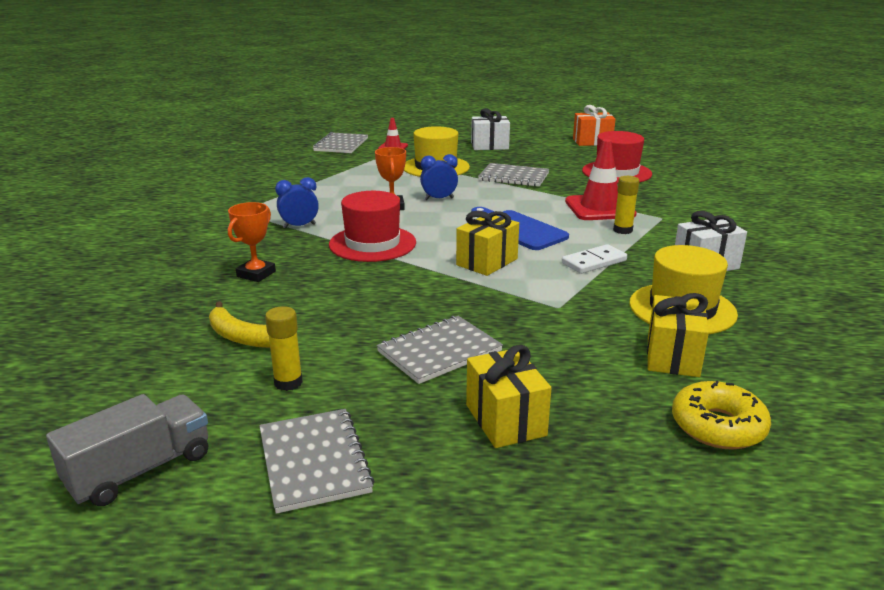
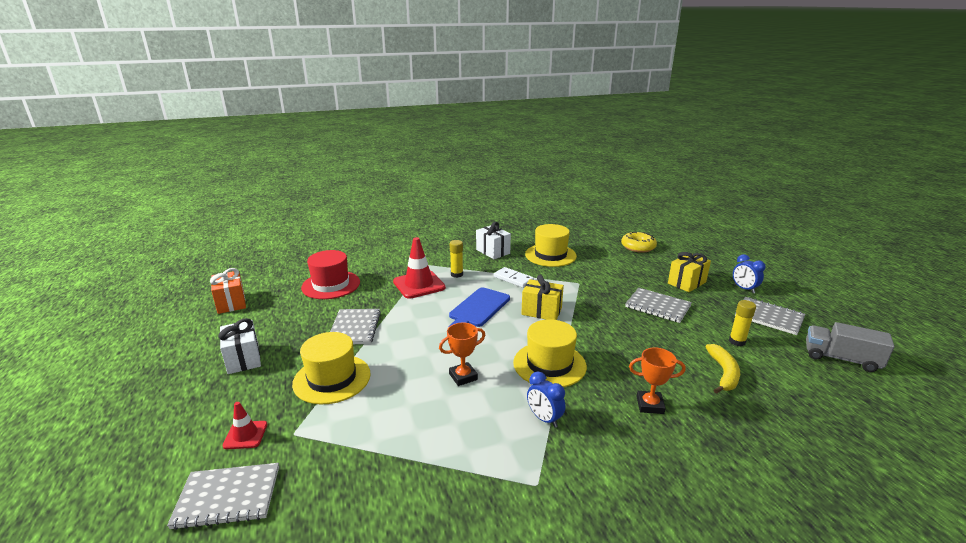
camera: 110 degrees left, 0 degrees up
grey notebook [259,409,375,514] -> grey notebook turned 75 degrees clockwise [735,297,806,335]
red hat [329,191,416,262] -> yellow hat [513,319,587,387]
blue clock [420,154,458,200] -> blue clock moved to [733,254,766,293]
yellow gift [647,293,709,377] -> none

